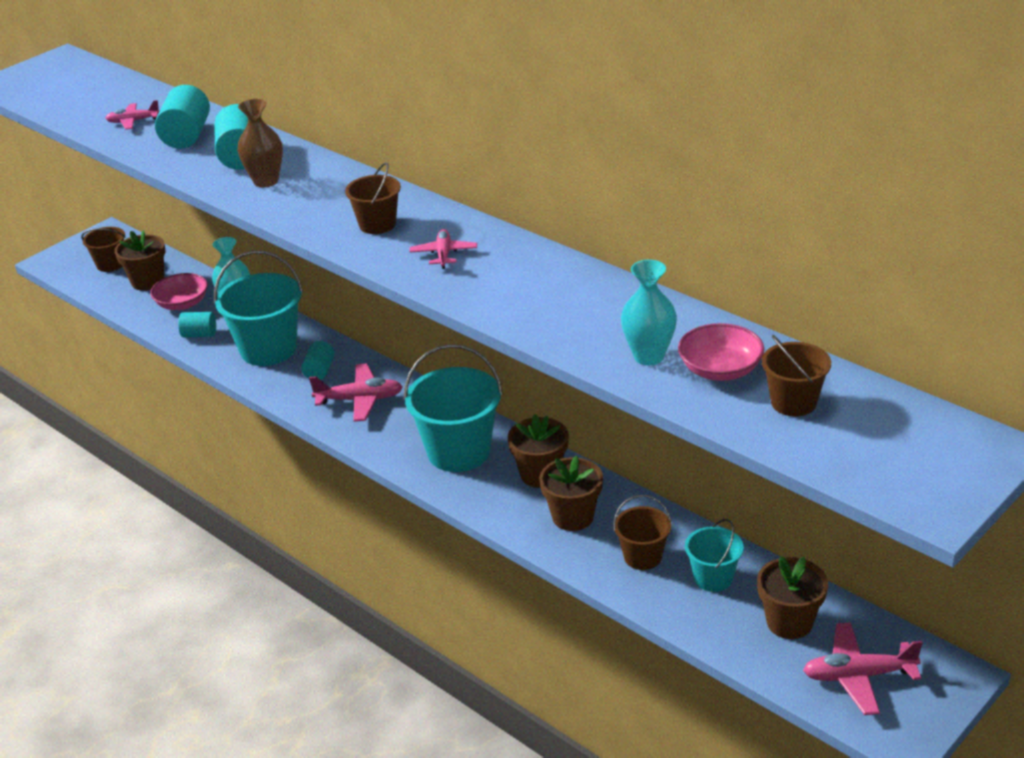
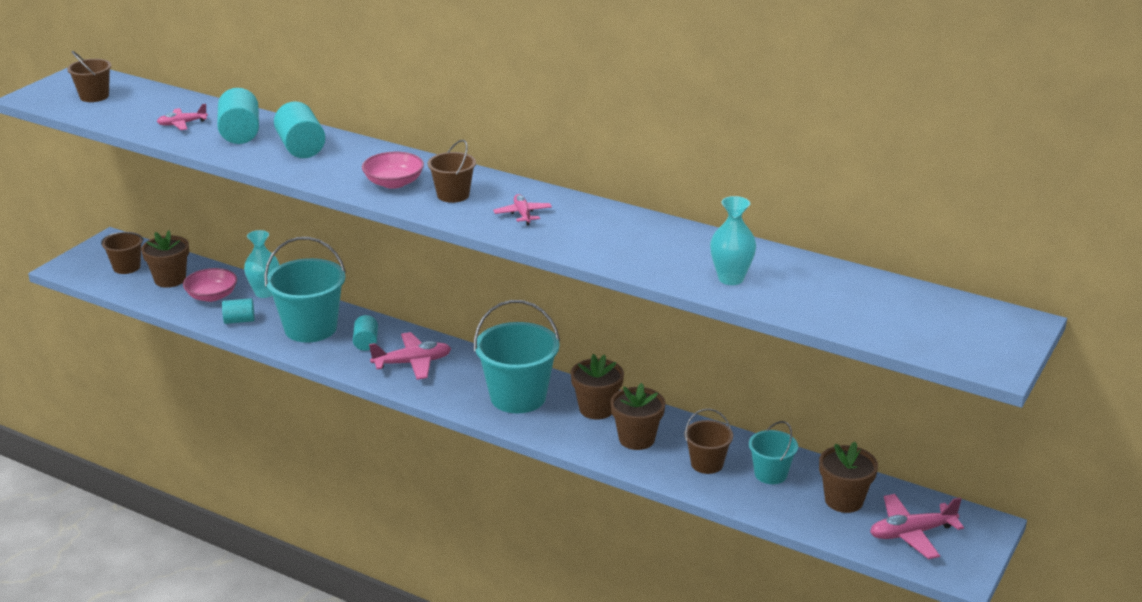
camera: 15 degrees left, 5 degrees down
brown vase [237,99,283,187] -> none
pink bowl [678,323,764,381] -> pink bowl moved to [362,152,424,189]
brown bucket [762,335,831,417] -> brown bucket moved to [67,51,111,102]

